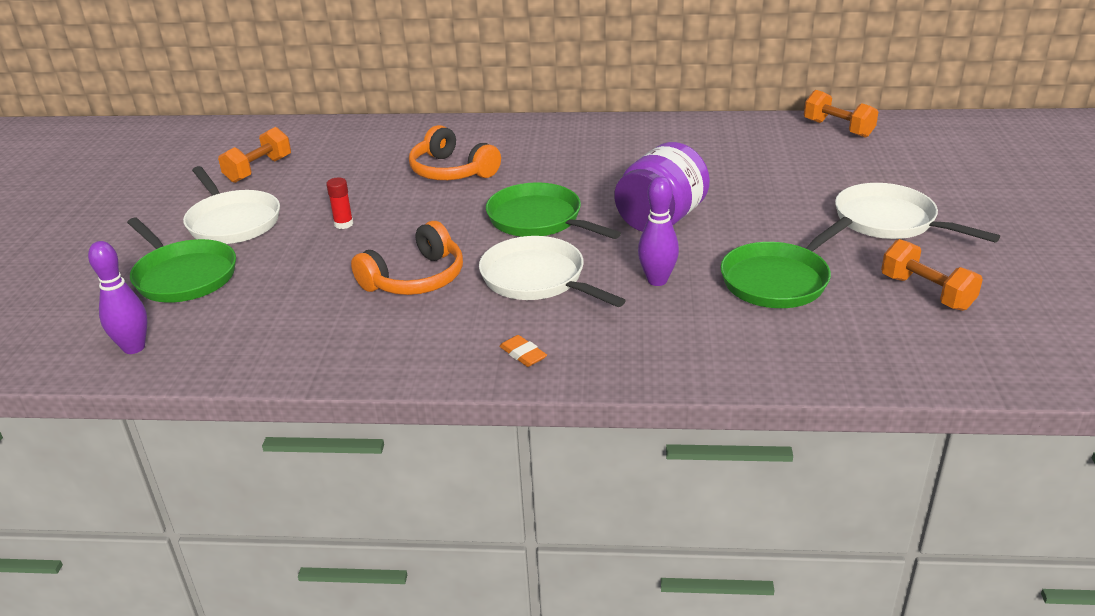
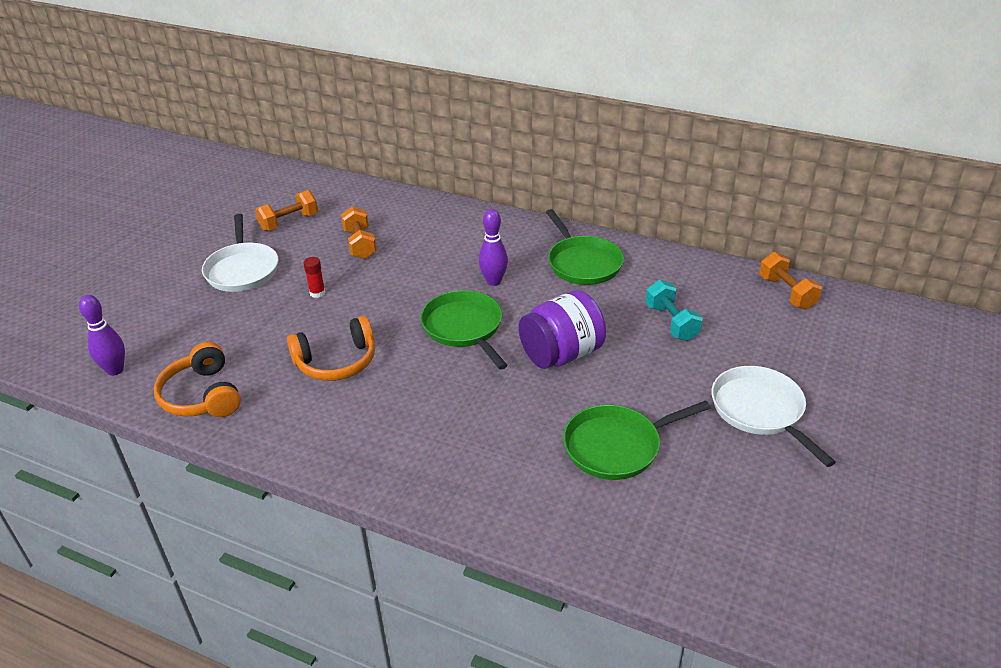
camera: 20 degrees right, 5 degrees up
green pan [127,218,236,303] -> green pan moved to [546,209,624,285]
orange headphones [409,125,501,180] -> orange headphones moved to [154,342,241,417]
white pan [479,236,626,307] -> none
orange eraser [499,335,547,367] -> none
purple bowling pin [638,176,679,286] -> purple bowling pin moved to [479,209,508,286]
orange dumbbell [881,239,983,311] -> orange dumbbell moved to [341,206,377,259]
none -> turquoise dumbbell [645,280,703,341]

